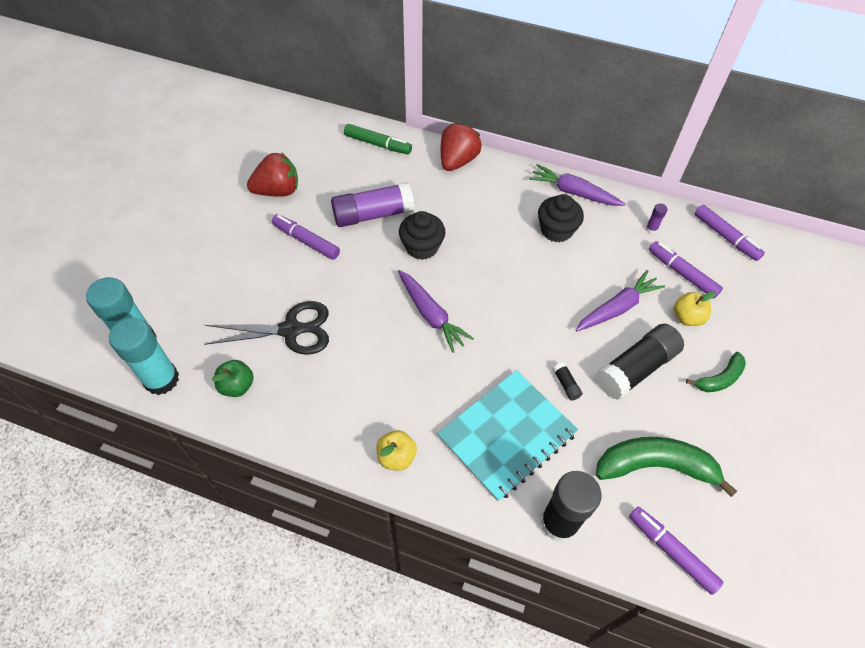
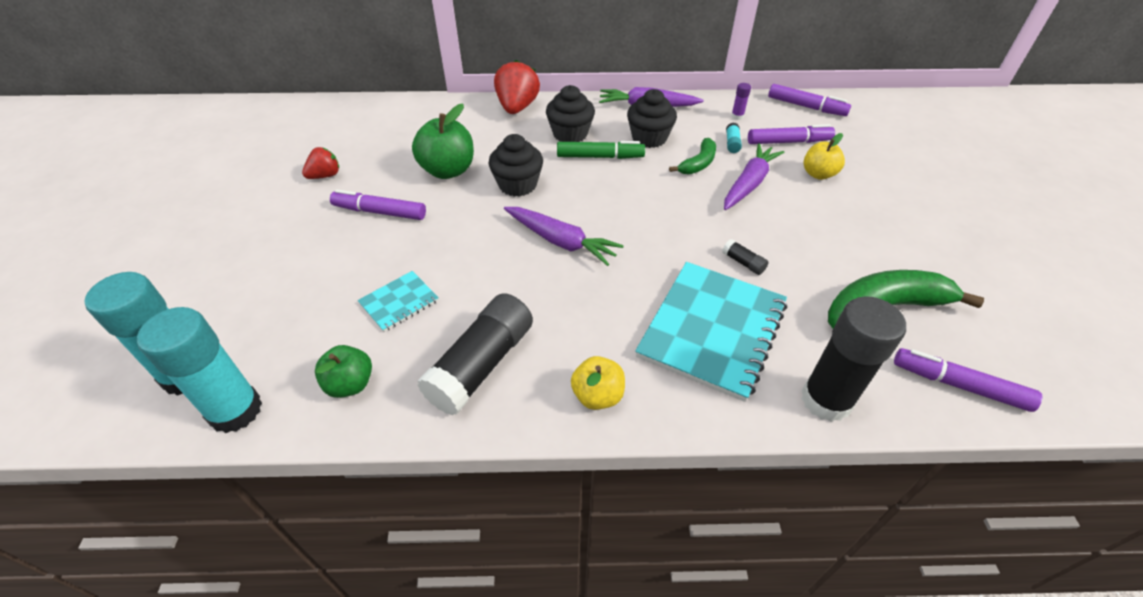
camera: 20 degrees left, 10 degrees down
black scissors [204,301,329,355] -> turquoise notebook [358,271,439,332]
red strawberry [247,152,298,197] -> red strawberry [302,147,339,179], size x0.59
purple glue stick [331,182,414,227] -> green apple [412,104,474,179]
green marker [344,124,412,154] -> green marker moved to [557,141,645,159]
black glue stick [596,324,684,400] -> black glue stick moved to [417,293,533,415]
purple marker [649,241,723,298] -> purple marker turned 150 degrees clockwise [748,124,835,144]
green banana [686,352,746,392] -> green banana moved to [669,138,716,174]
none -> black cupcake [546,85,595,142]
none -> turquoise glue stick [726,122,742,153]

